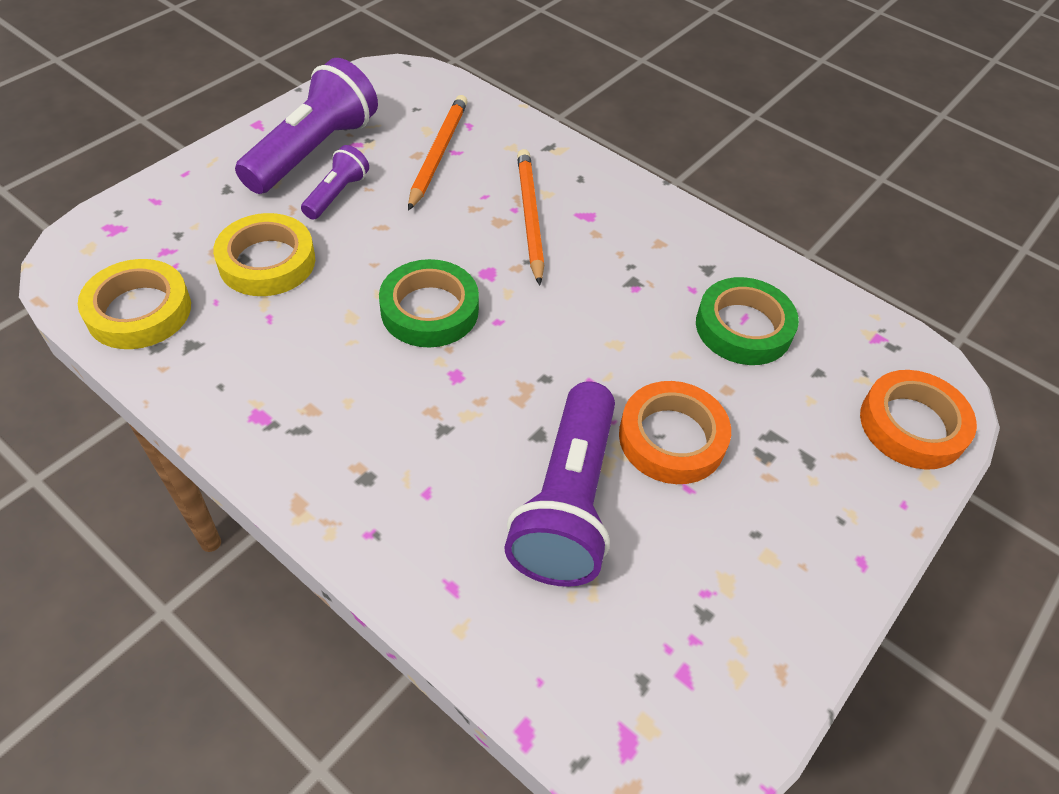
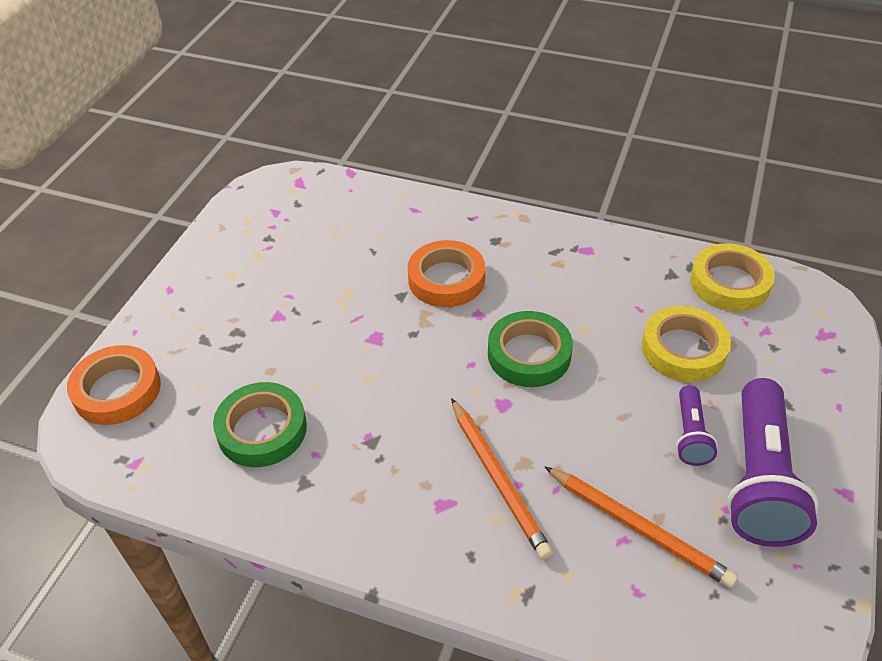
camera: 165 degrees right, 5 degrees down
orange pencil [408,95,468,211] -> orange pencil turned 45 degrees counterclockwise [544,466,738,588]
purple flashlight [504,381,615,587] -> none
orange tape [619,381,731,484] -> orange tape moved to [408,240,485,307]

